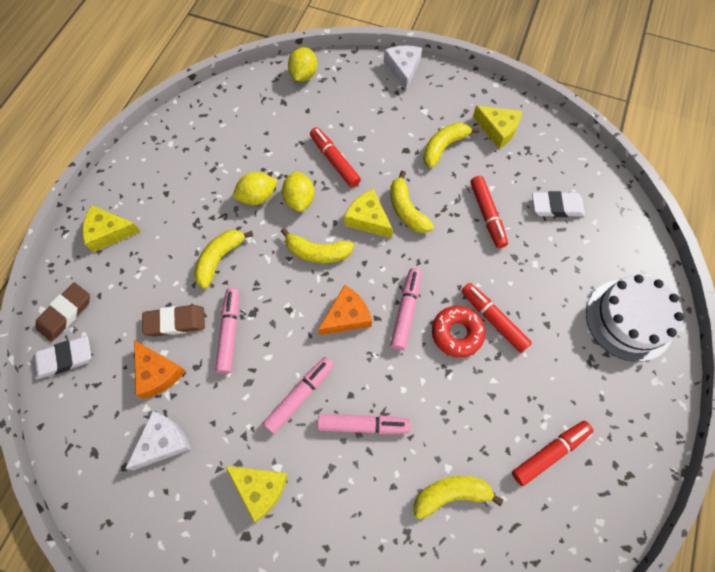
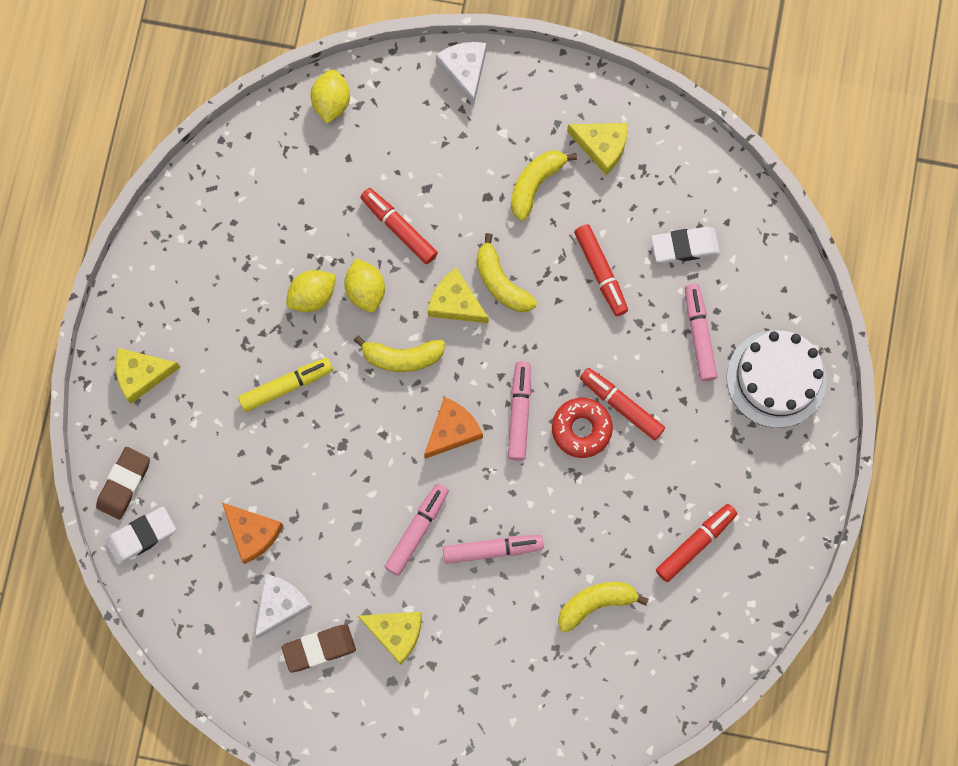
camera: 10 degrees left, 10 degrees up
brown eraser [142,305,205,337] -> brown eraser moved to [281,624,356,673]
yellow banana [194,230,253,289] -> yellow marker [238,358,333,412]
pink marker [215,288,239,374] -> pink marker moved to [685,284,717,381]

